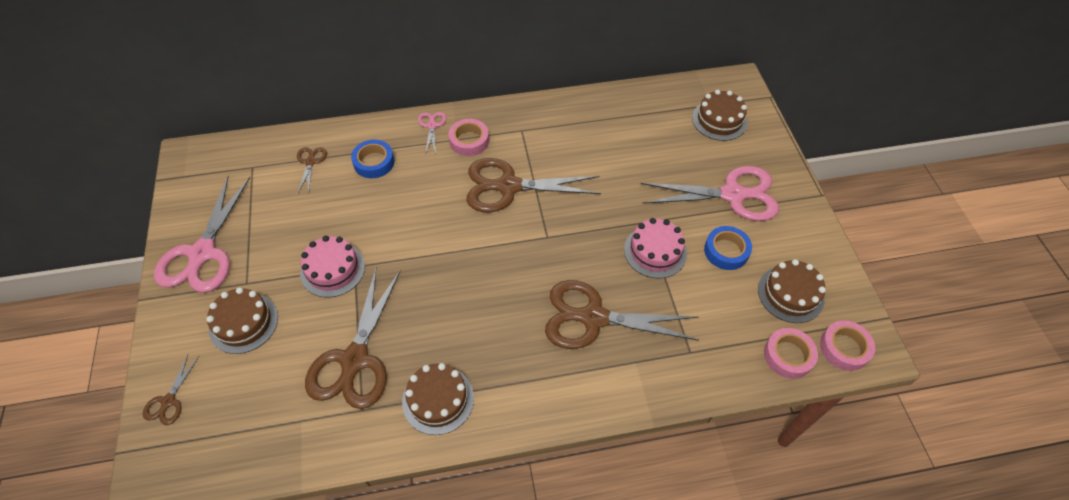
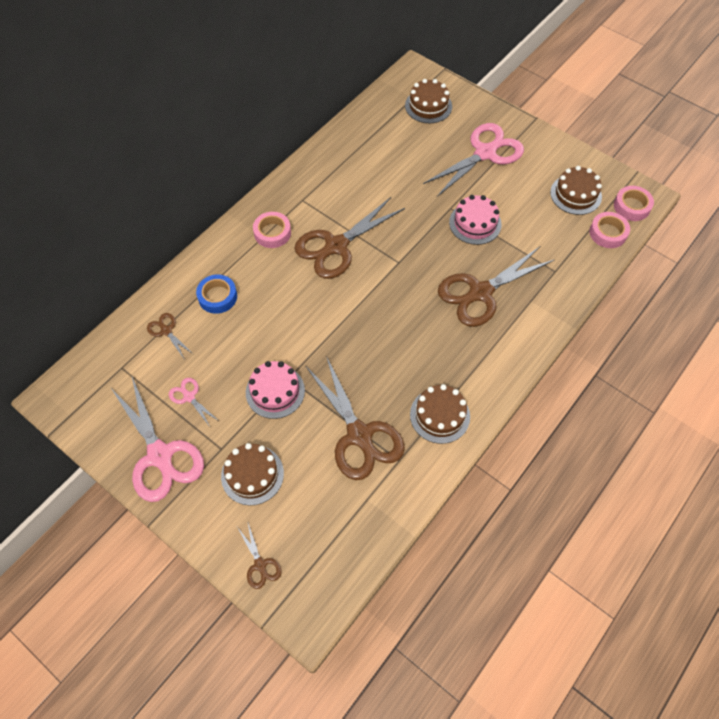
camera: 40 degrees left, 5 degrees up
pink scissors [418,112,447,155] -> pink scissors moved to [169,378,220,427]
blue tape [704,226,752,270] -> none

